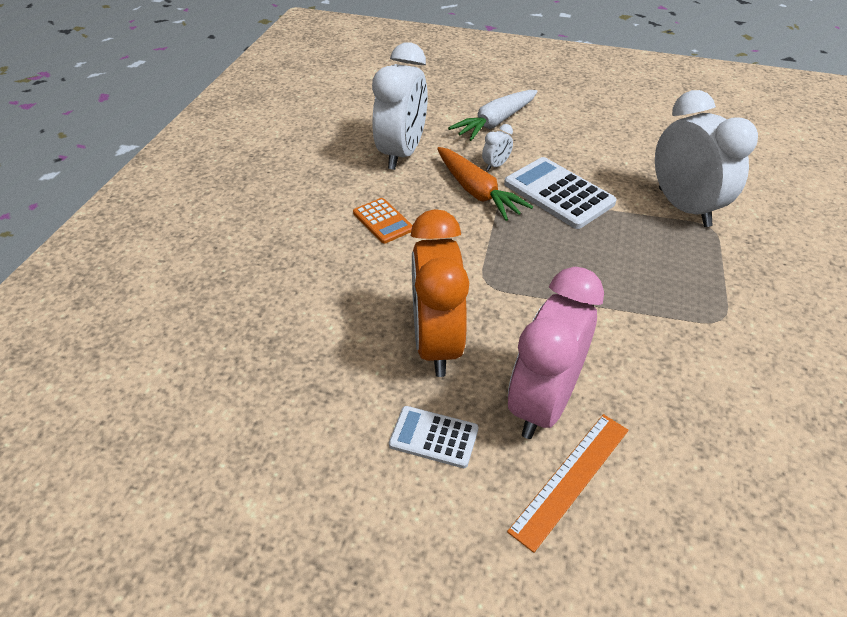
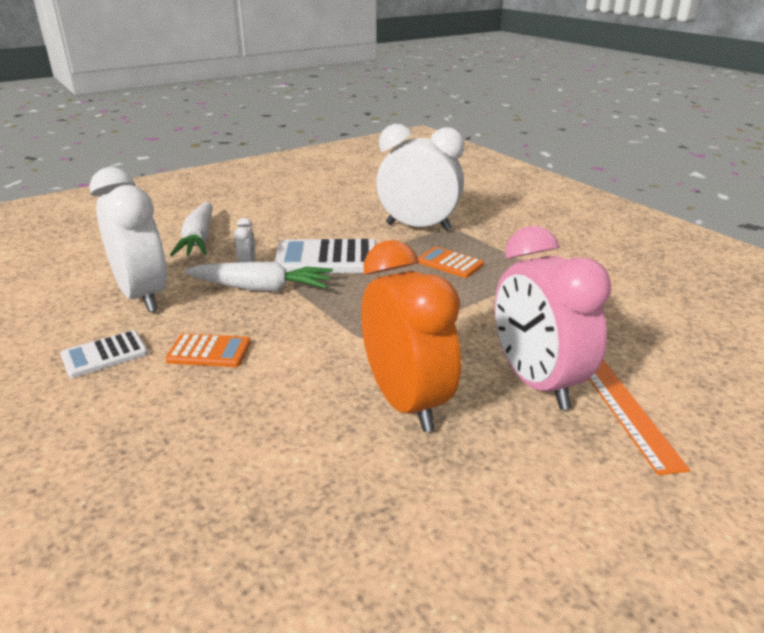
camera: 50 degrees left, 15 degrees down
white calculator [389,406,478,468] -> white calculator moved to [60,330,148,378]
orange clock [411,209,469,377] -> orange clock turned 150 degrees counterclockwise [361,240,461,432]
orange carrot [437,147,533,221] -> white carrot [184,261,333,292]
none -> orange calculator [418,247,484,278]

